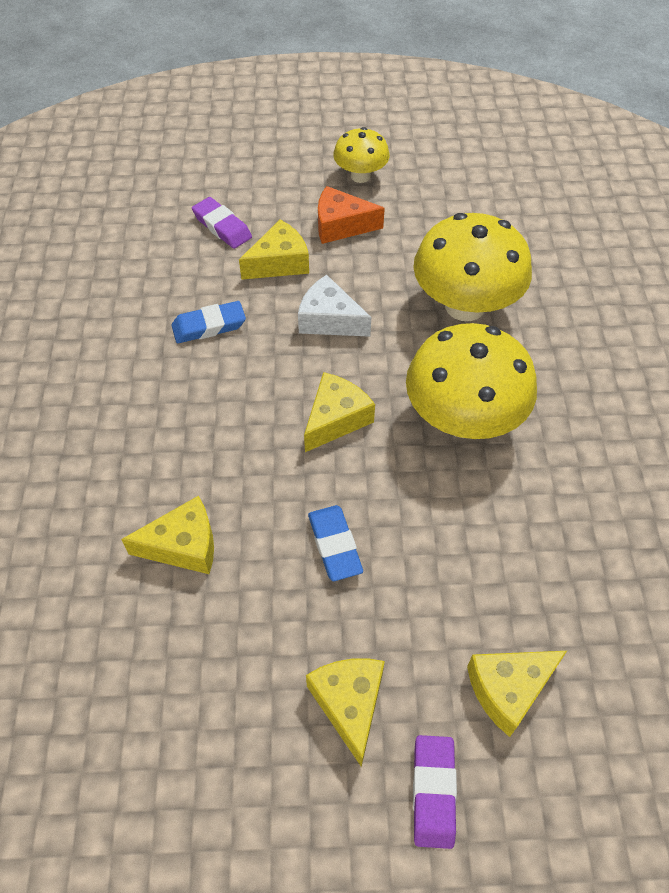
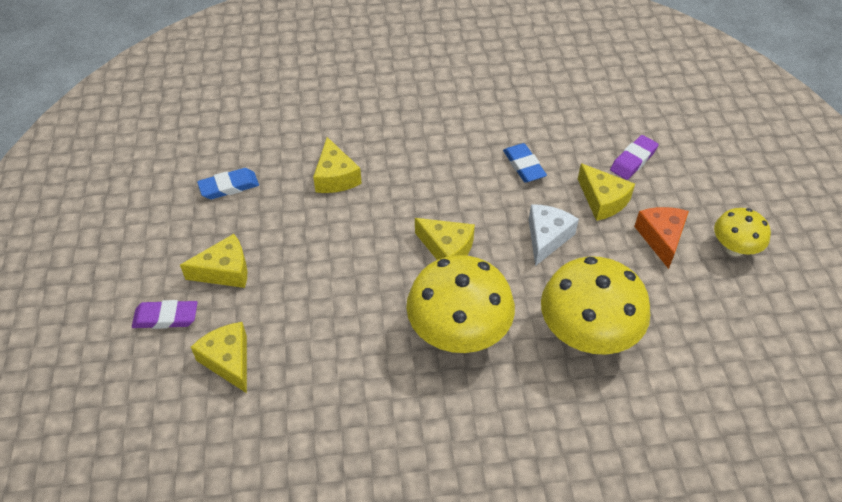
camera: 85 degrees right, 5 degrees down
blue eraser [308,505,363,581] -> blue eraser moved to [197,168,259,199]

